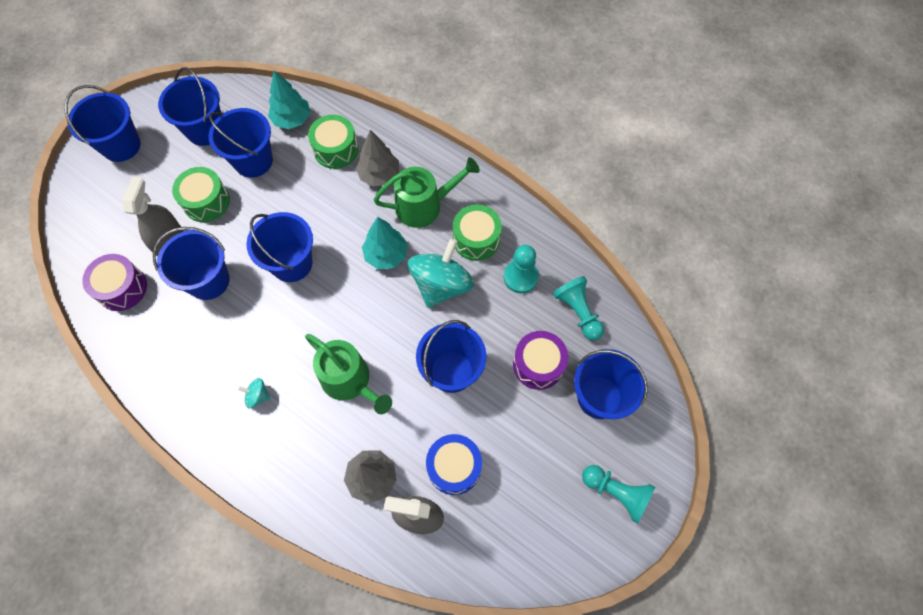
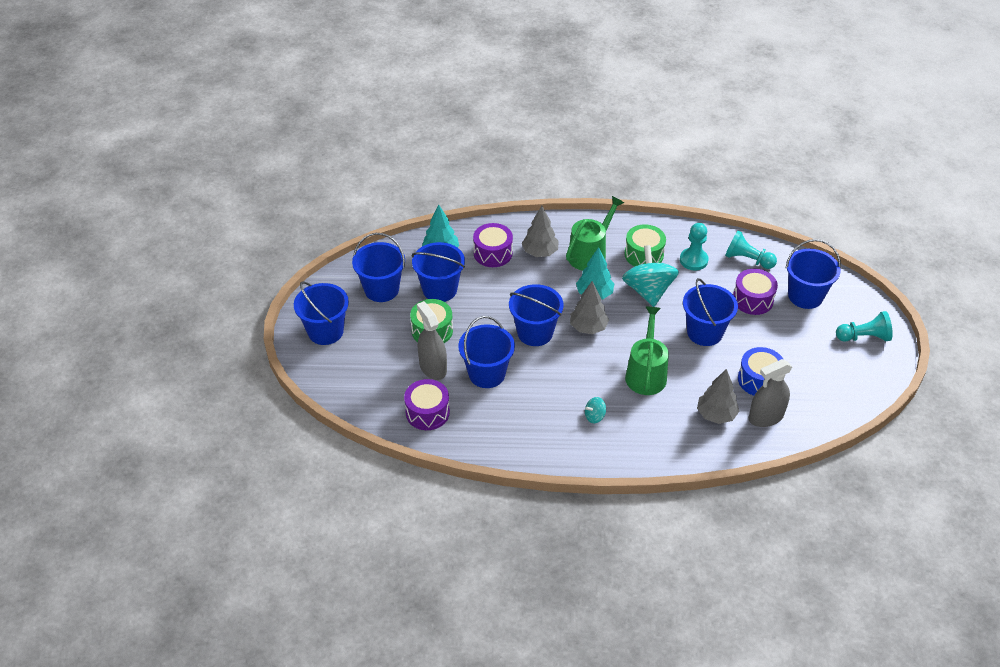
camera: 35 degrees left, 20 degrees down
green watering can [305,334,392,414] -> green watering can turned 90 degrees counterclockwise [625,307,669,395]
green drum [308,115,358,169] -> purple drum [473,223,513,267]
none -> grey tree [570,281,609,334]

